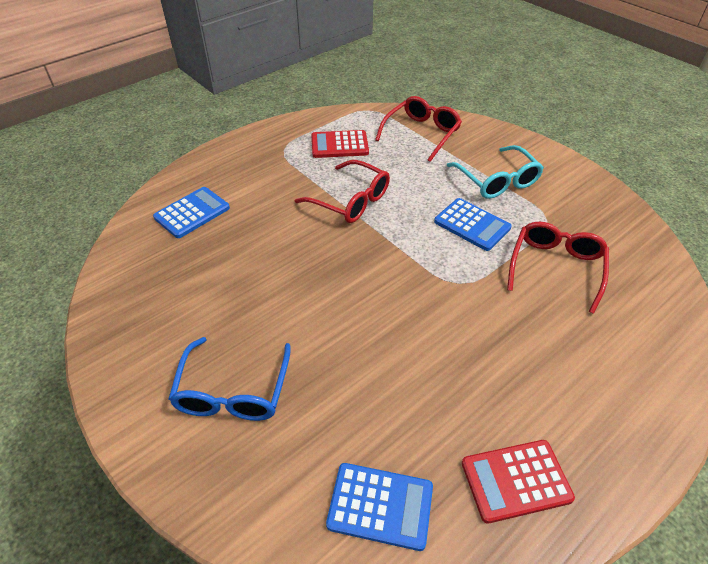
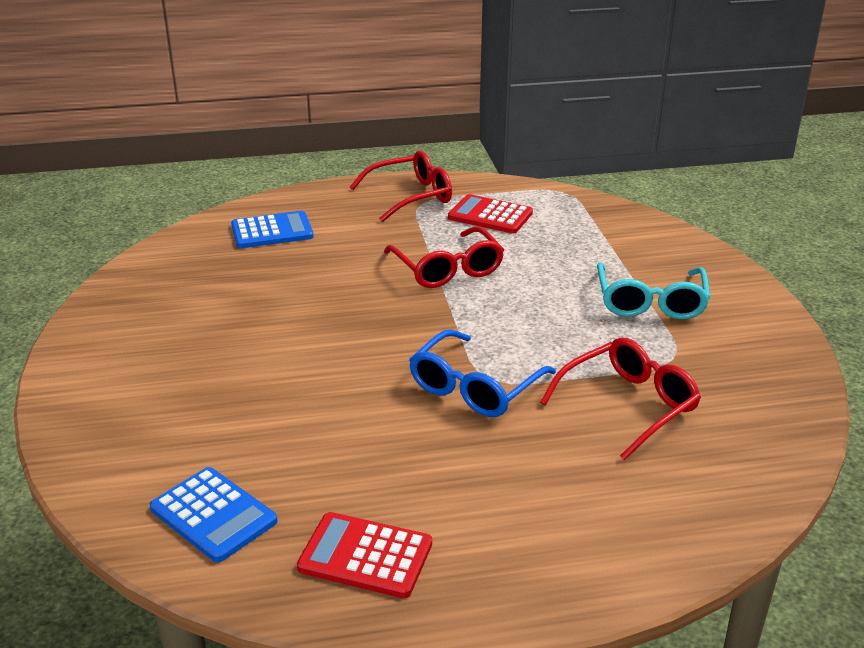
camera: 30 degrees right, 15 degrees down
blue glasses [169,337,291,421] -> blue glasses moved to [409,330,556,417]
red glasses [375,96,462,162] -> red glasses moved to [350,151,452,222]
blue calculator [434,198,512,251] -> none

